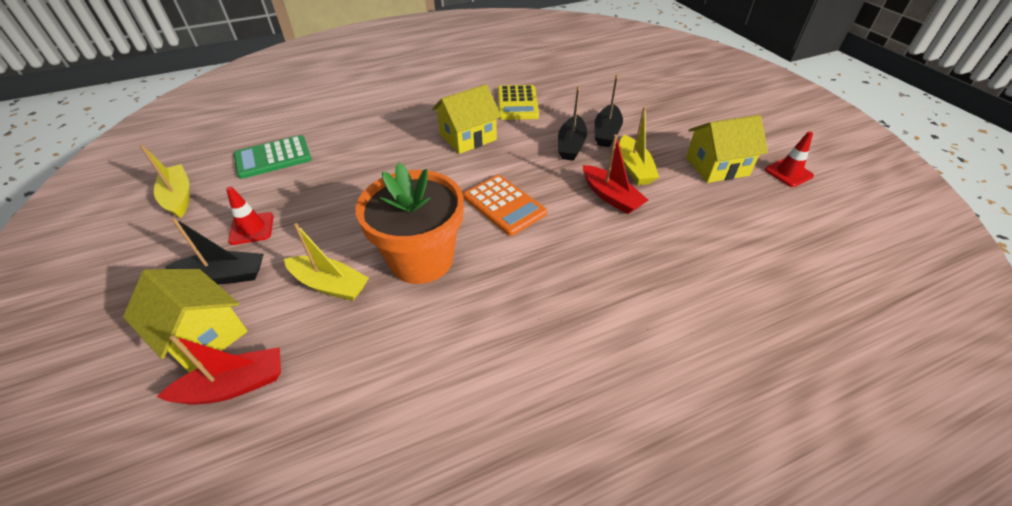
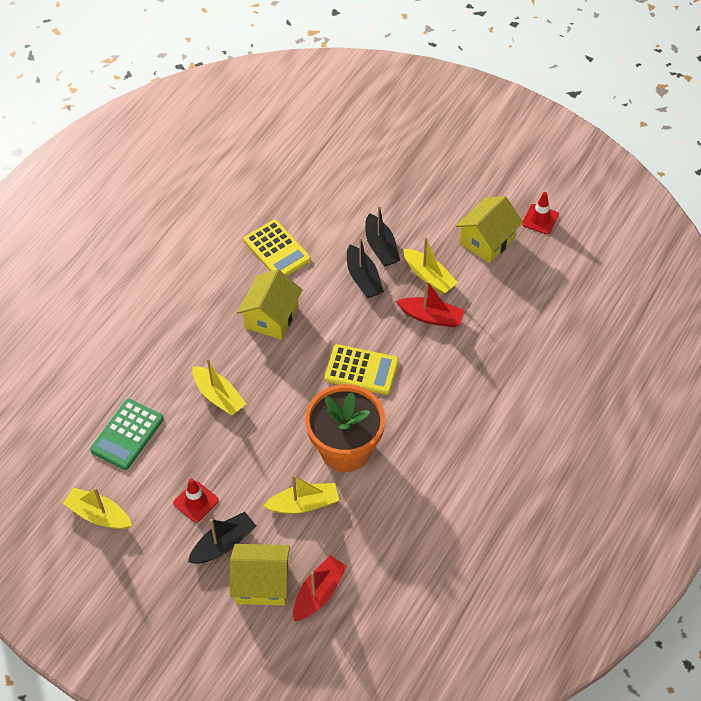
camera: 35 degrees left, 10 degrees up
orange calculator [463,175,547,236] -> yellow calculator [324,344,399,395]
none -> yellow boat [192,358,246,416]

